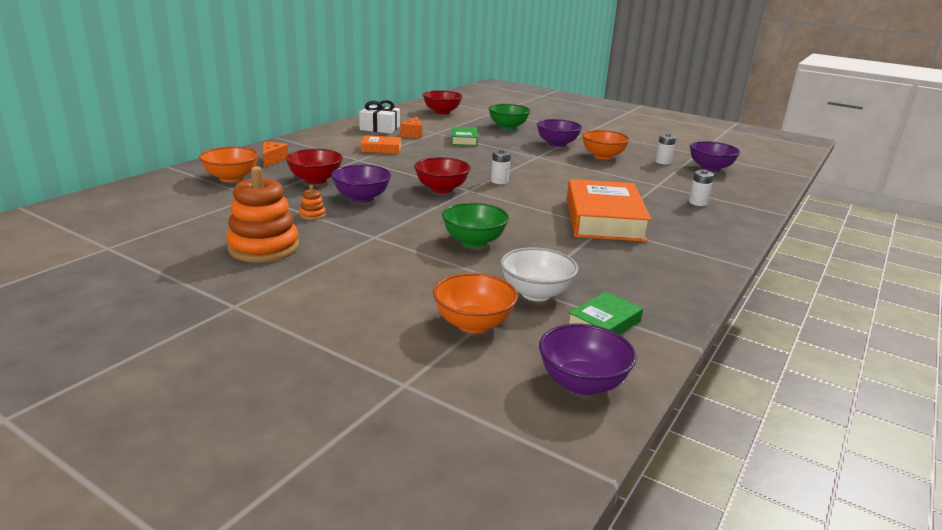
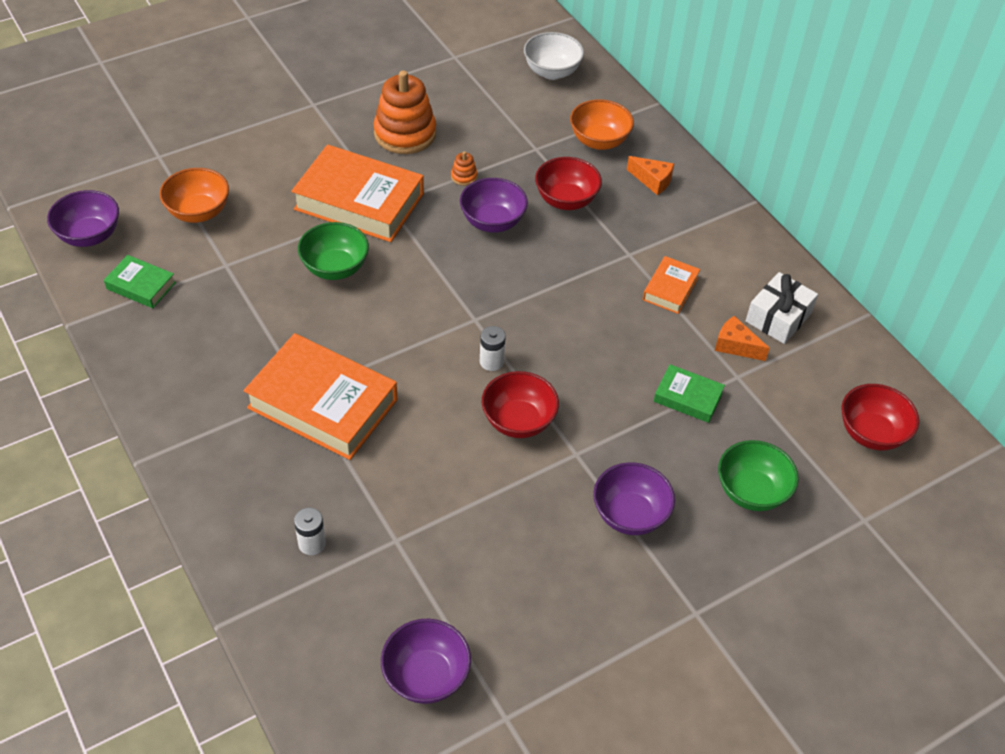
camera: 115 degrees right, 25 degrees up
red bowl [414,157,471,193] -> red bowl moved to [482,371,559,438]
white bowl [500,247,578,301] -> white bowl moved to [524,32,584,80]
green book [568,292,643,335] -> green book turned 45 degrees counterclockwise [104,255,176,308]
orange bowl [582,130,630,160] -> none
white battery [655,133,676,165] -> none
none -> orange book [291,144,424,242]

